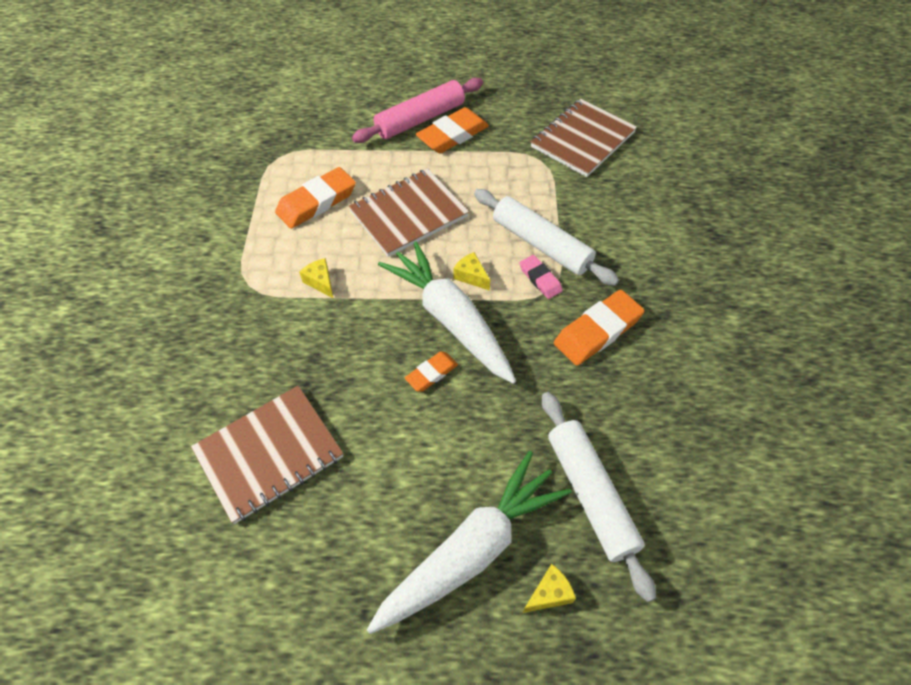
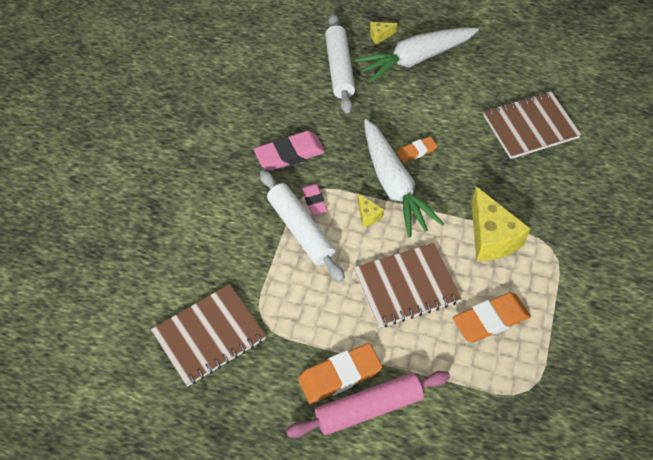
camera: 165 degrees left, 0 degrees up
yellow cheese [299,258,333,298] -> yellow cheese [471,186,531,261], size x2.16
orange eraser [554,290,645,366] -> pink eraser [254,131,325,171]

